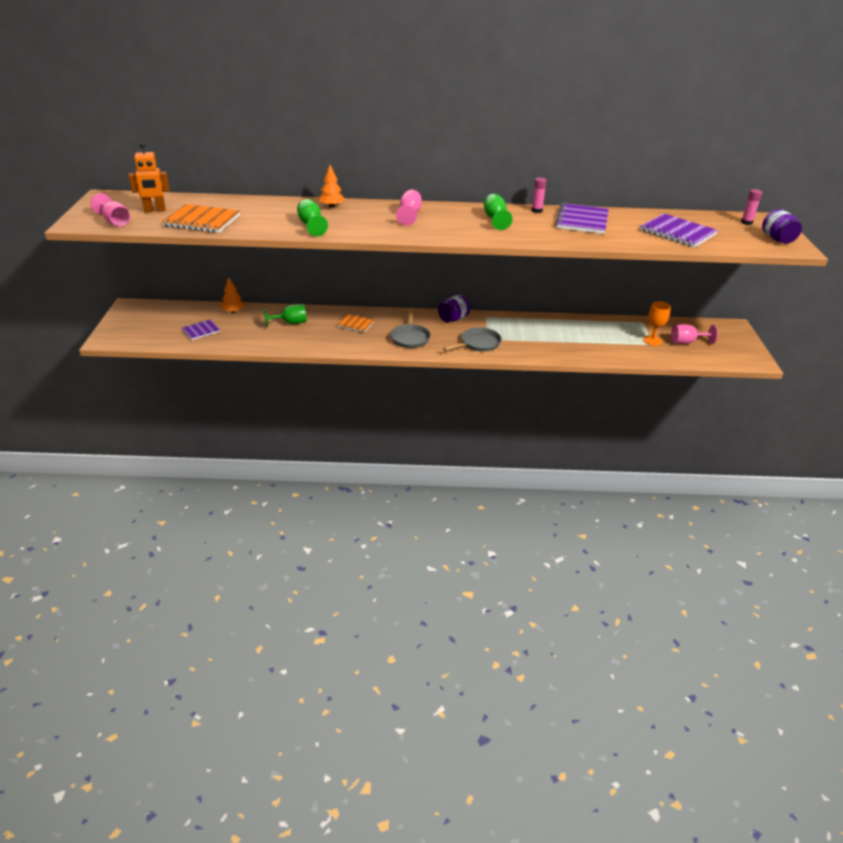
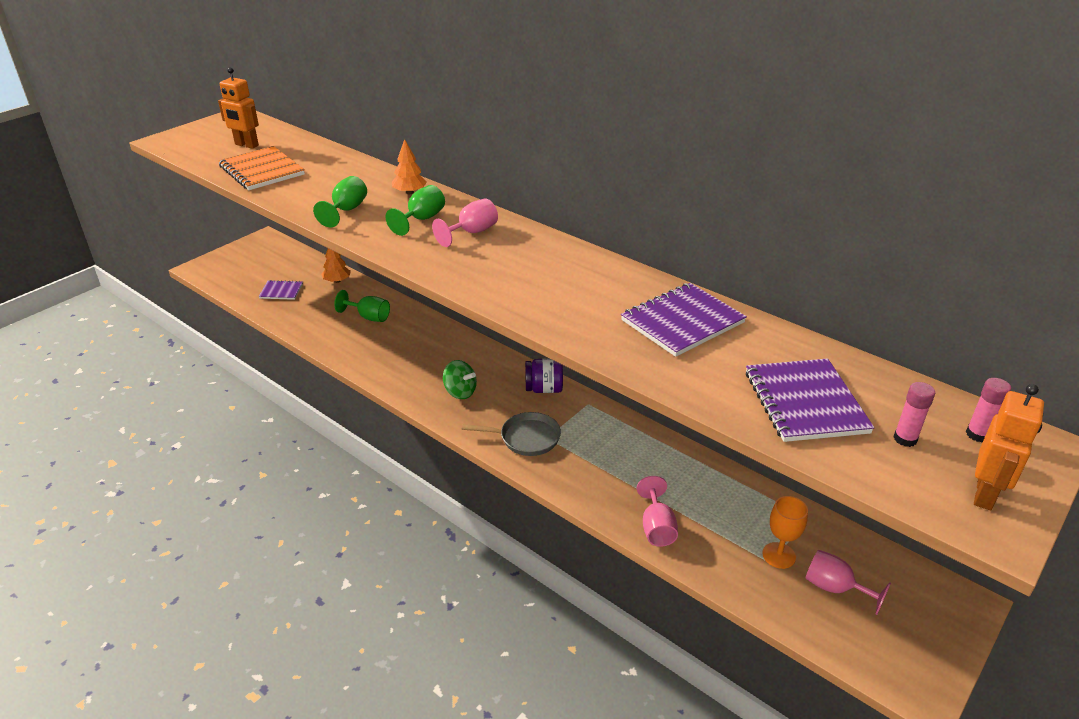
camera: 40 degrees right, 0 degrees up
pink goblet [91,193,130,227] -> pink goblet moved to [637,476,678,547]
orange notebook [337,314,374,333] -> none
grey pan [390,309,431,348] -> green spinning top [443,360,477,399]
green goblet [484,194,513,230] -> green goblet moved to [385,185,445,236]
pink glue stick [532,177,547,213] -> pink glue stick moved to [893,382,935,447]
purple jar [762,209,802,244] -> orange robot [974,384,1044,510]

